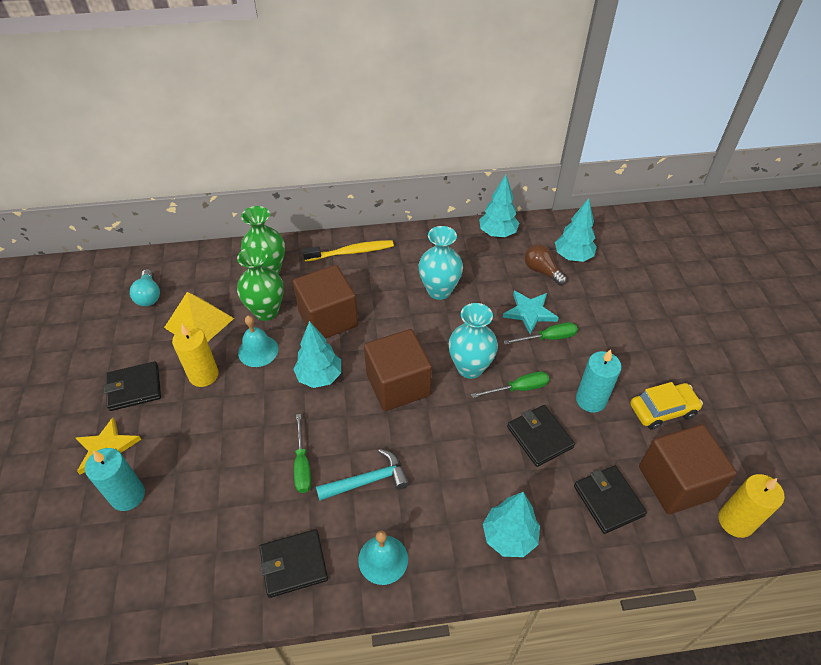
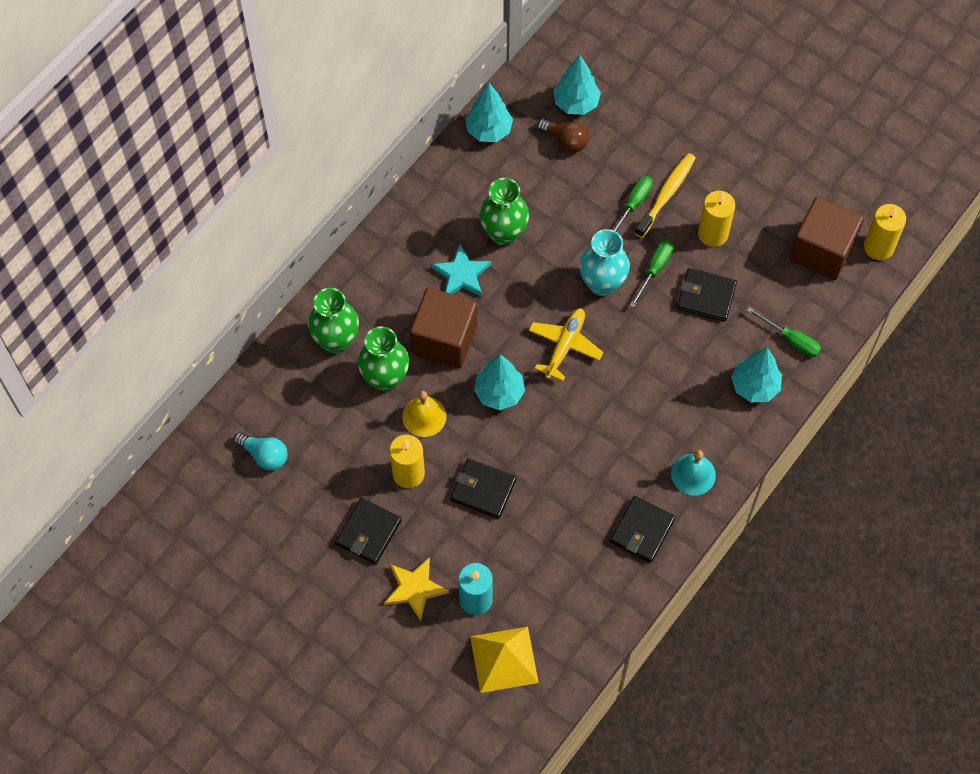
camera: 45 degrees left, 15 degrees up
yellow pyramid [164,292,234,342] -> yellow pyramid moved to [470,627,539,693]
turquoise bell [238,316,278,367] -> yellow bell [402,391,446,437]
green screwdriver [294,414,311,493] -> green screwdriver moved to [747,307,821,357]
yellow toothbrush [302,240,394,262] -> yellow toothbrush moved to [635,153,696,238]
turquoise hammer [316,449,409,501] -> none
brown cube [364,329,432,411] -> yellow plane [529,309,603,381]
turquoise vase [419,226,463,300] -> green vase [479,178,529,246]
turquoise star [503,291,559,335] -> turquoise star moved to [431,244,492,297]
brown light bulb [525,244,567,285] -> brown light bulb turned 150 degrees counterclockwise [537,119,589,153]
black wallet [574,466,647,534] -> black wallet moved to [450,458,516,519]
turquoise candle [576,349,622,413] -> yellow candle [698,191,735,247]
yellow car [630,382,703,430] -> none

